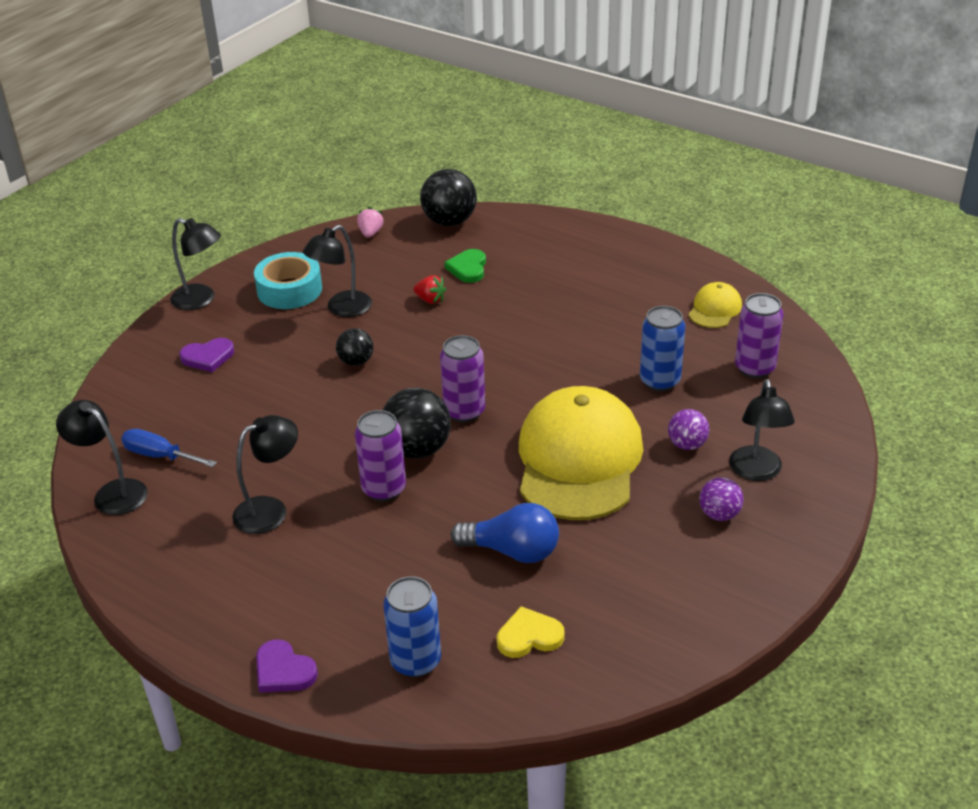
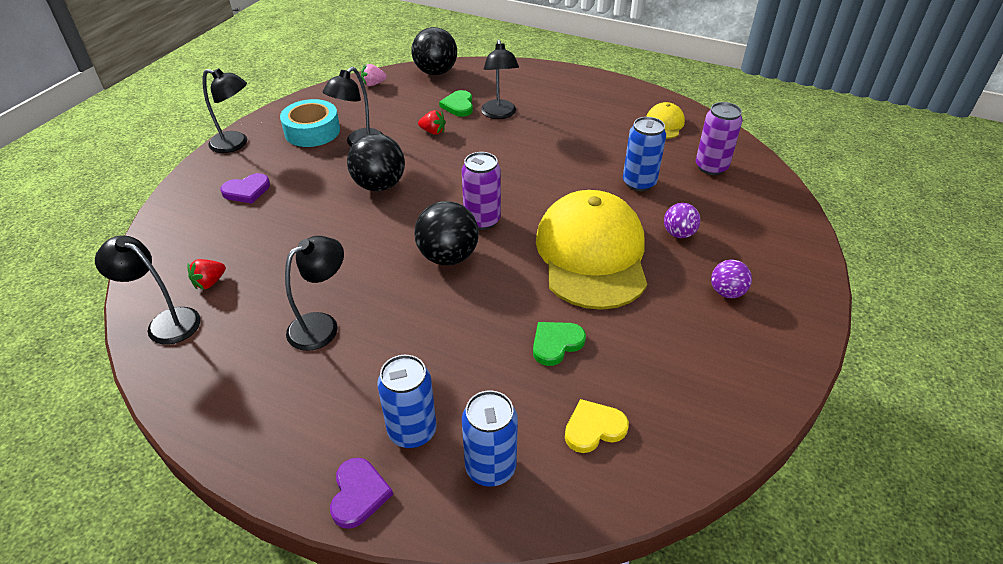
camera: 10 degrees left, 5 degrees up
blue screwdriver [121,429,217,467] -> red strawberry [187,259,226,289]
purple heart [256,639,318,692] -> purple heart turned 120 degrees counterclockwise [330,458,393,529]
black ball [336,328,374,366] -> black ball [347,133,405,191], size x1.73
purple can [355,410,406,502] -> none
pink strawberry [357,207,384,238] -> pink strawberry turned 105 degrees counterclockwise [361,64,387,86]
blue light bulb [451,503,559,563] -> green heart [533,322,586,366]
black lamp [729,379,795,481] -> black lamp moved to [481,39,519,119]
none -> blue can [377,355,437,448]

